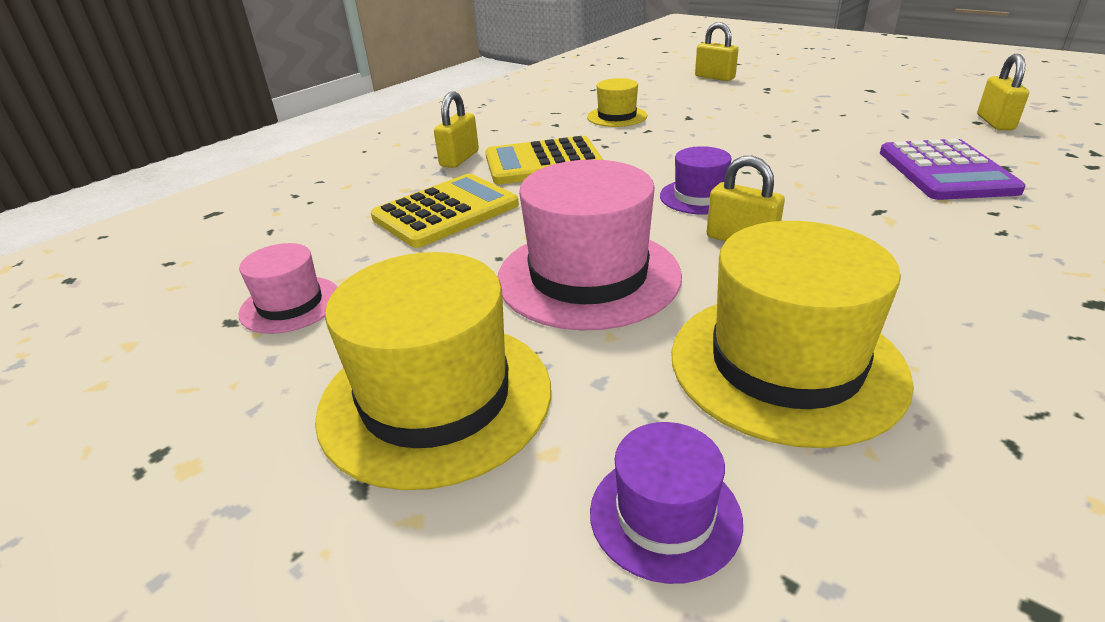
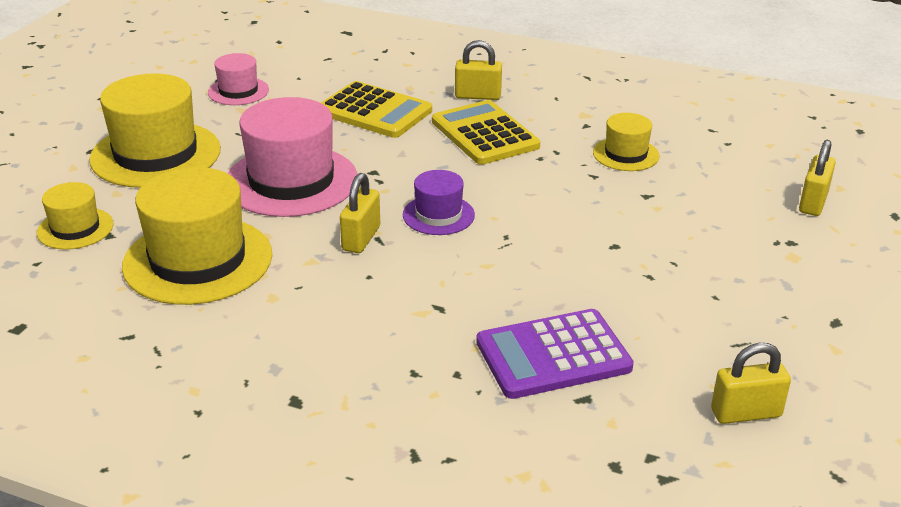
camera: 70 degrees right, 0 degrees up
purple hat [590,422,743,584] -> yellow hat [37,182,113,250]

